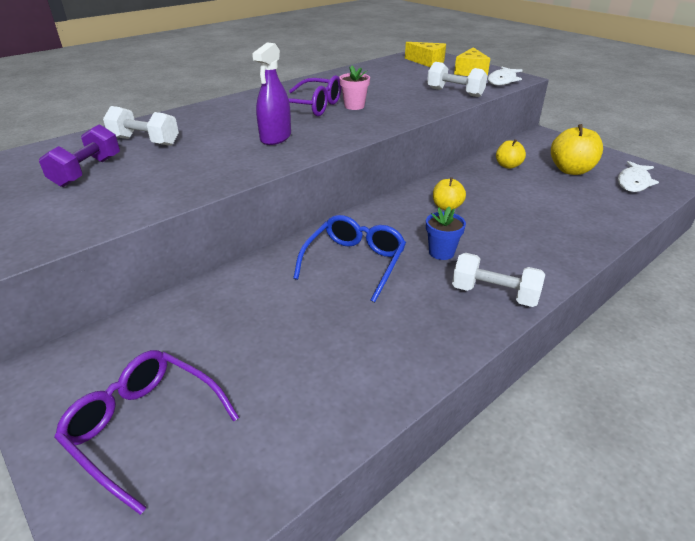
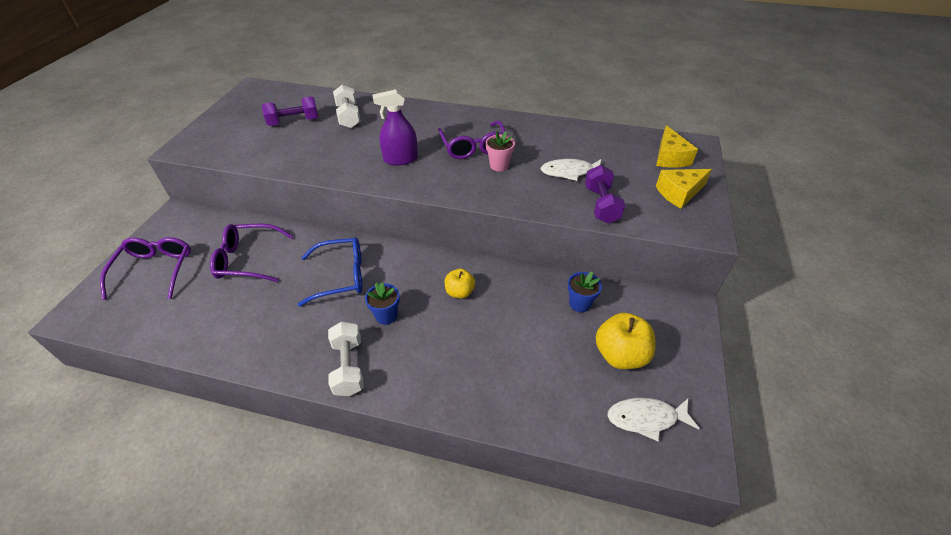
camera: 55 degrees right, 10 degrees up
white dumbbell [427,62,488,97] -> purple dumbbell [585,165,626,224]
white fish [488,67,523,86] -> white fish moved to [541,159,601,181]
yellow apple [496,139,526,169] -> blue flower pot [568,272,602,312]
none -> purple glasses [210,224,293,282]

